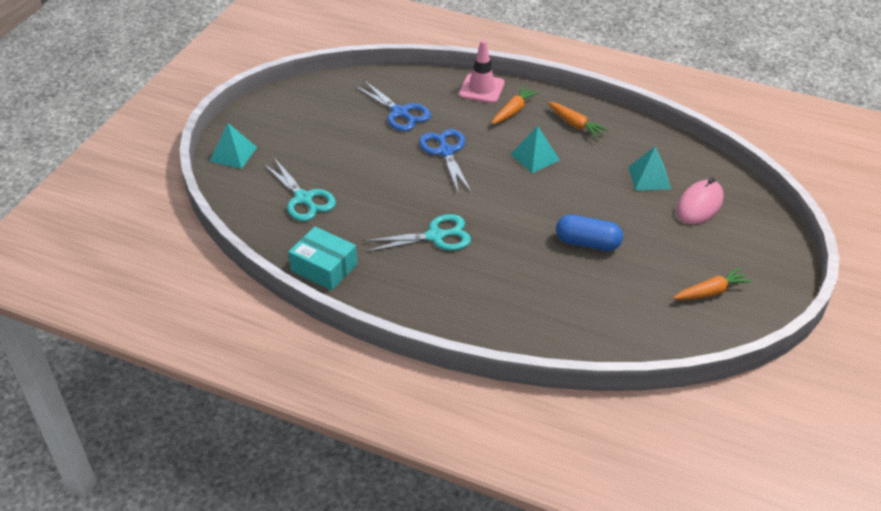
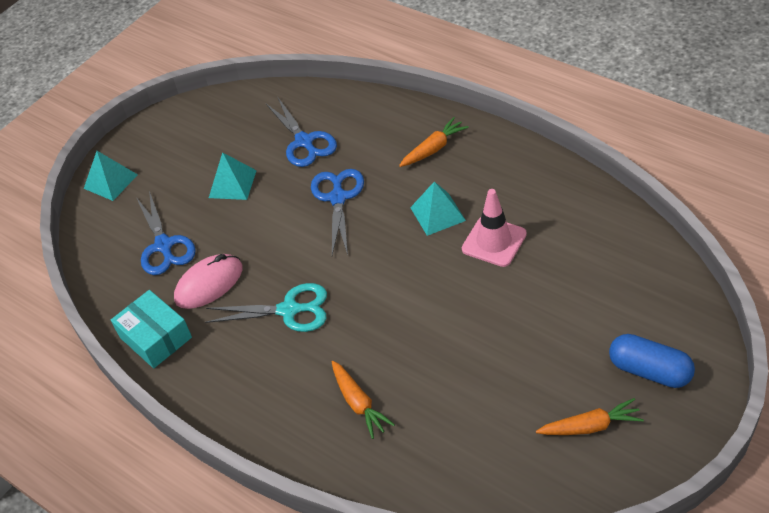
camera: 20 degrees right, 5 degrees up
turquoise scissors [263,158,336,221] -> blue scissors [136,191,196,275]
pink traffic cone [459,40,505,103] -> pink traffic cone moved to [462,189,527,267]
orange carrot [548,102,609,138] -> orange carrot moved to [332,361,395,439]
blue capsule [556,215,623,251] -> blue capsule moved to [609,334,695,388]
turquoise pyramid [629,146,671,191] -> turquoise pyramid moved to [209,152,257,200]
pink mouse [676,178,724,225] -> pink mouse moved to [174,254,243,309]

